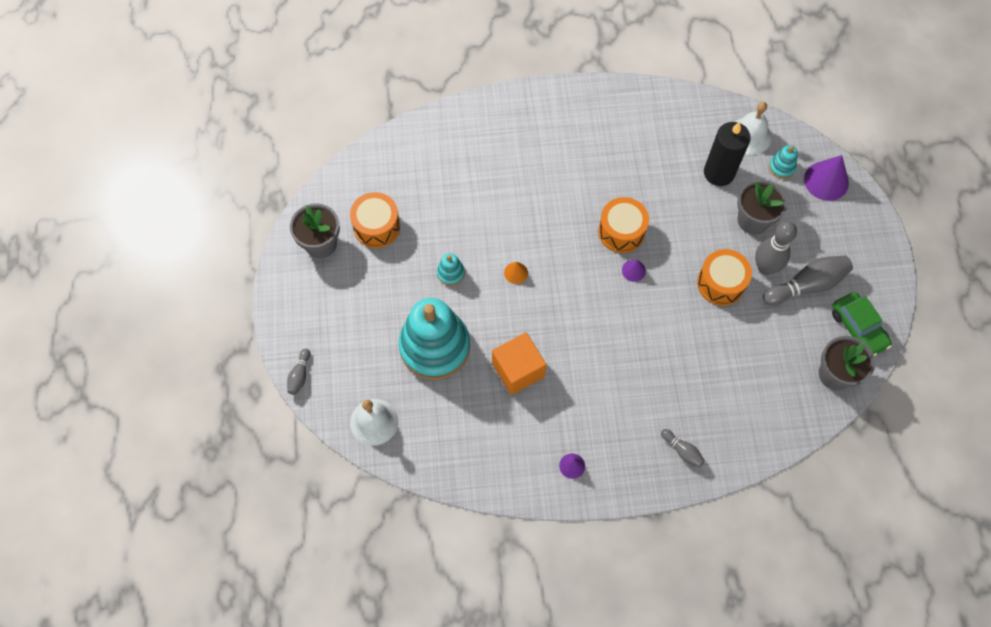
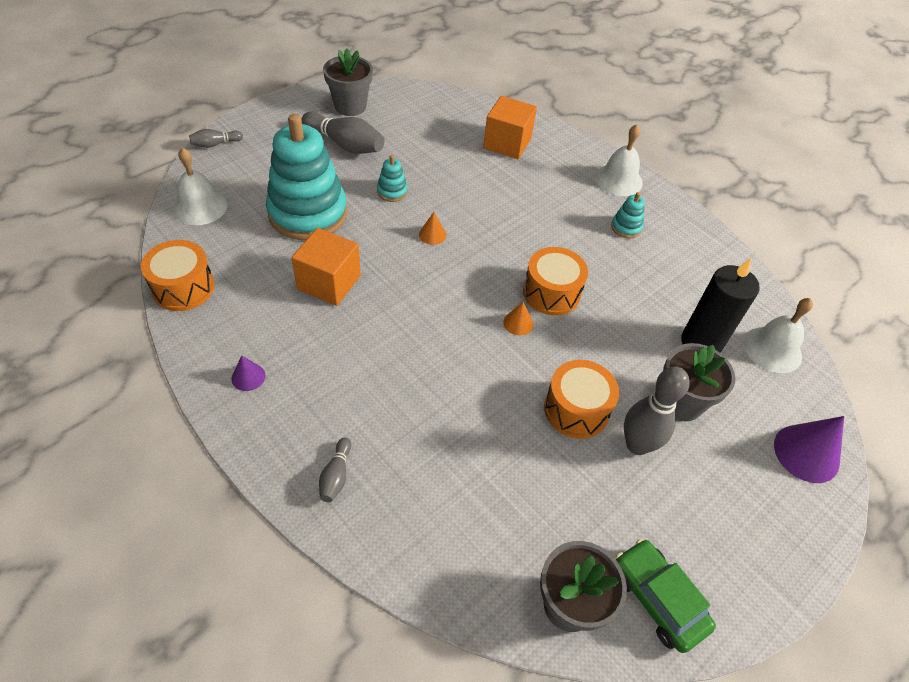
camera: 50 degrees right, 15 degrees down
orange drum [350,192,400,248] -> orange drum moved to [141,240,215,311]
purple cone [622,259,646,282] -> orange cone [503,302,533,335]
grey bowling pin [763,255,853,306] -> grey bowling pin moved to [301,112,384,154]
turquoise stacking toy [769,145,798,179] -> turquoise stacking toy moved to [611,192,645,238]
green car [832,292,892,356] -> green car turned 120 degrees clockwise [615,539,716,653]
none -> orange cube [483,96,537,159]
none -> white bell [595,125,643,196]

